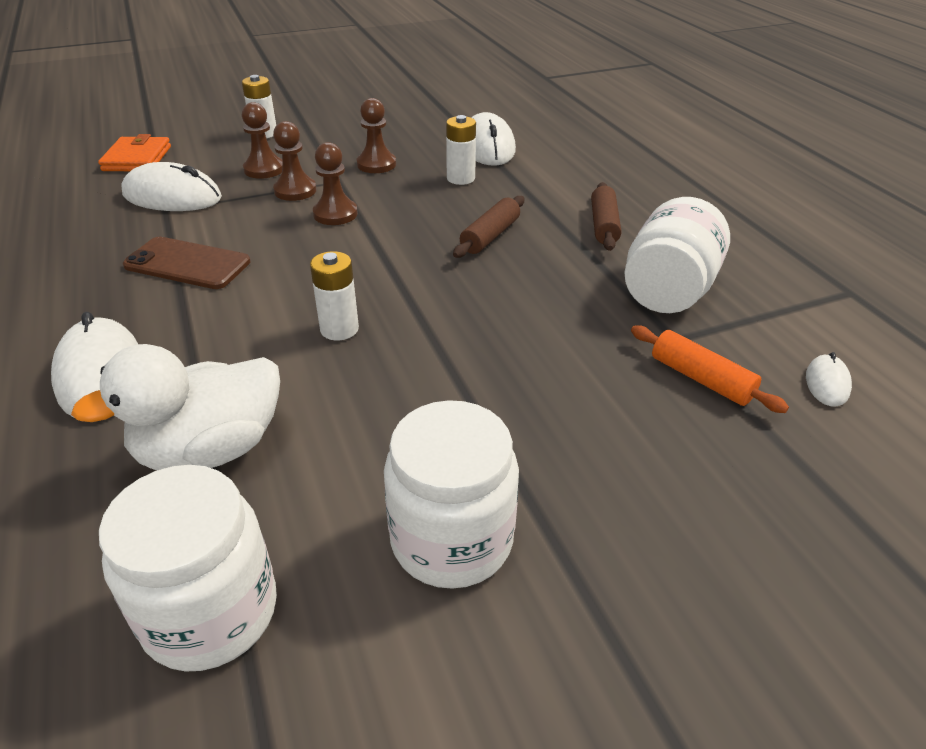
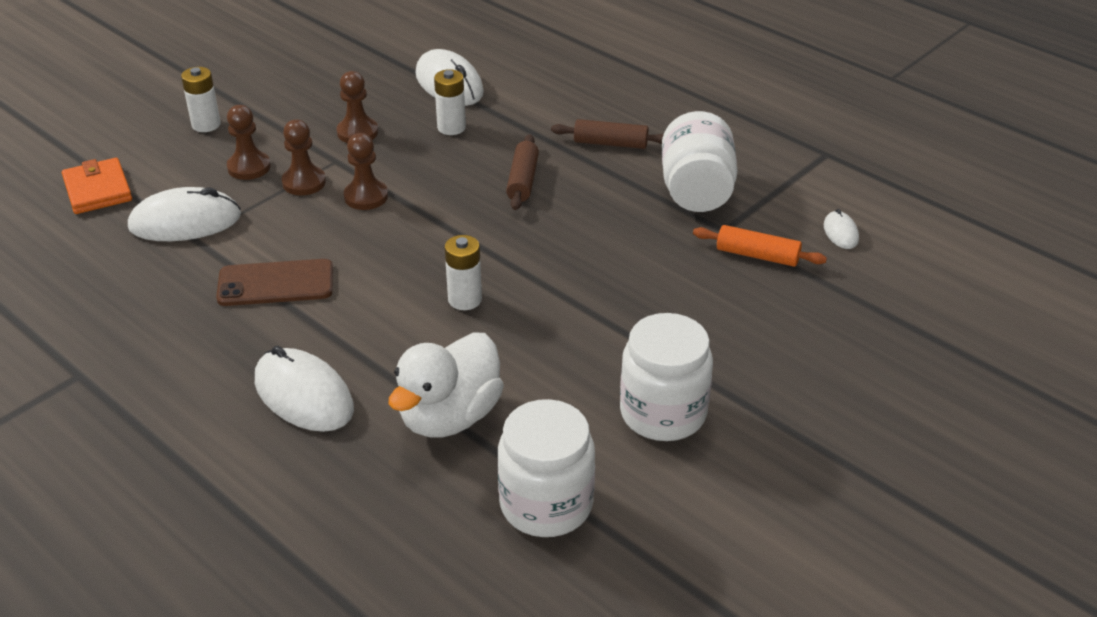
camera: 25 degrees left, 0 degrees up
brown rolling pin [591,182,621,251] -> brown rolling pin turned 60 degrees counterclockwise [551,119,664,149]

